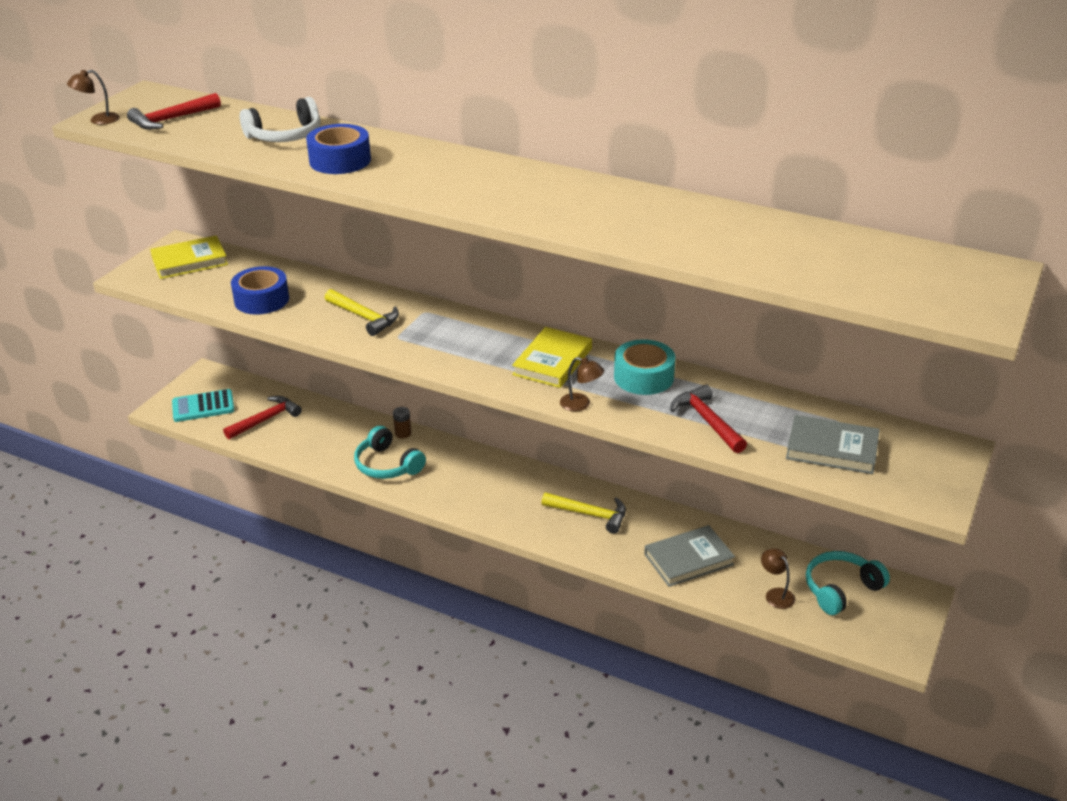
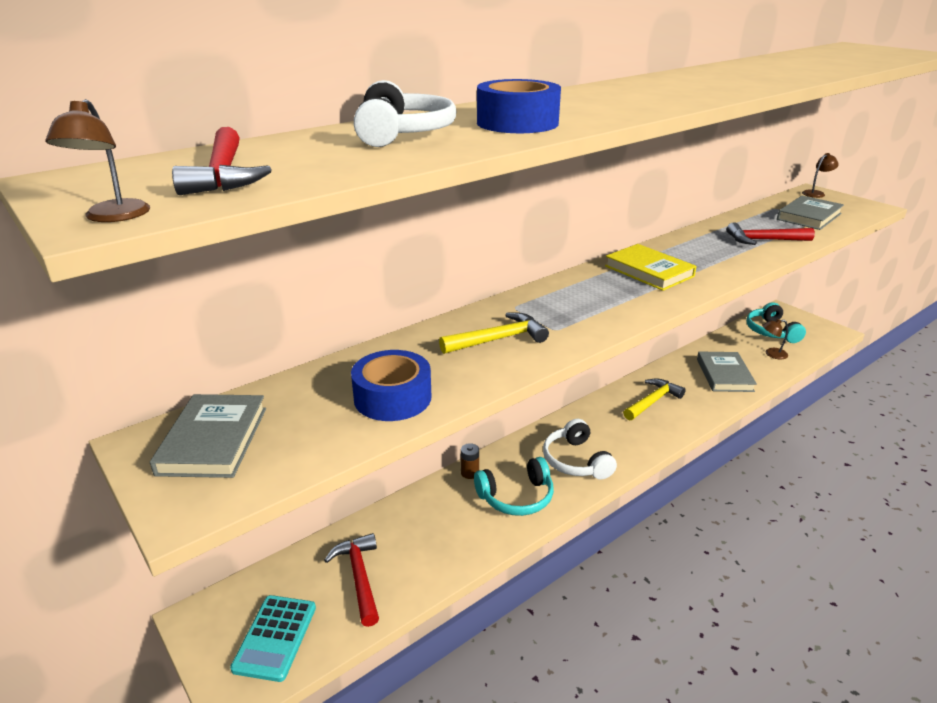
camera: 65 degrees left, 5 degrees down
yellow book [150,236,228,279] -> grey book [150,394,266,478]
brown lamp [560,357,604,411] -> brown lamp moved to [802,153,839,198]
turquoise tape [614,339,675,395] -> none
none -> white headphones [543,419,617,480]

